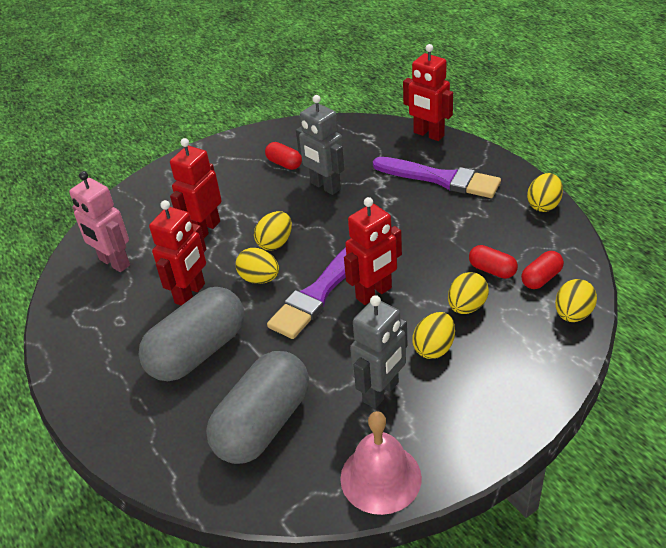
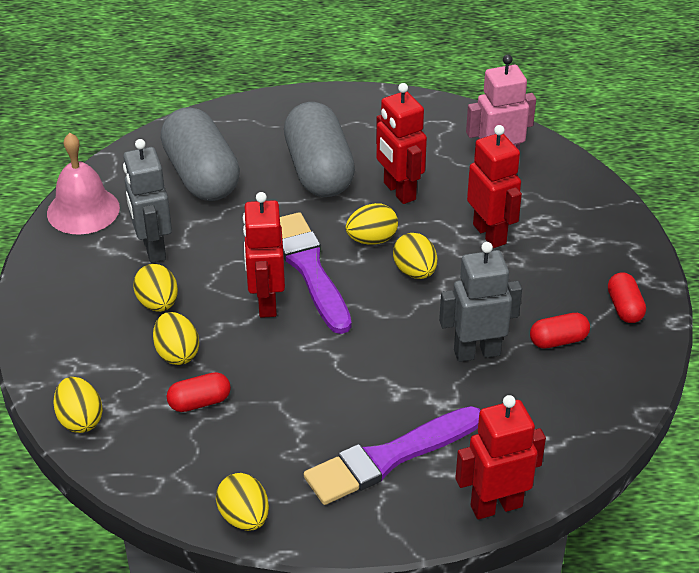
camera: 120 degrees right, 0 degrees up
red capsule [521,251,564,289] -> red capsule moved to [608,272,646,323]

